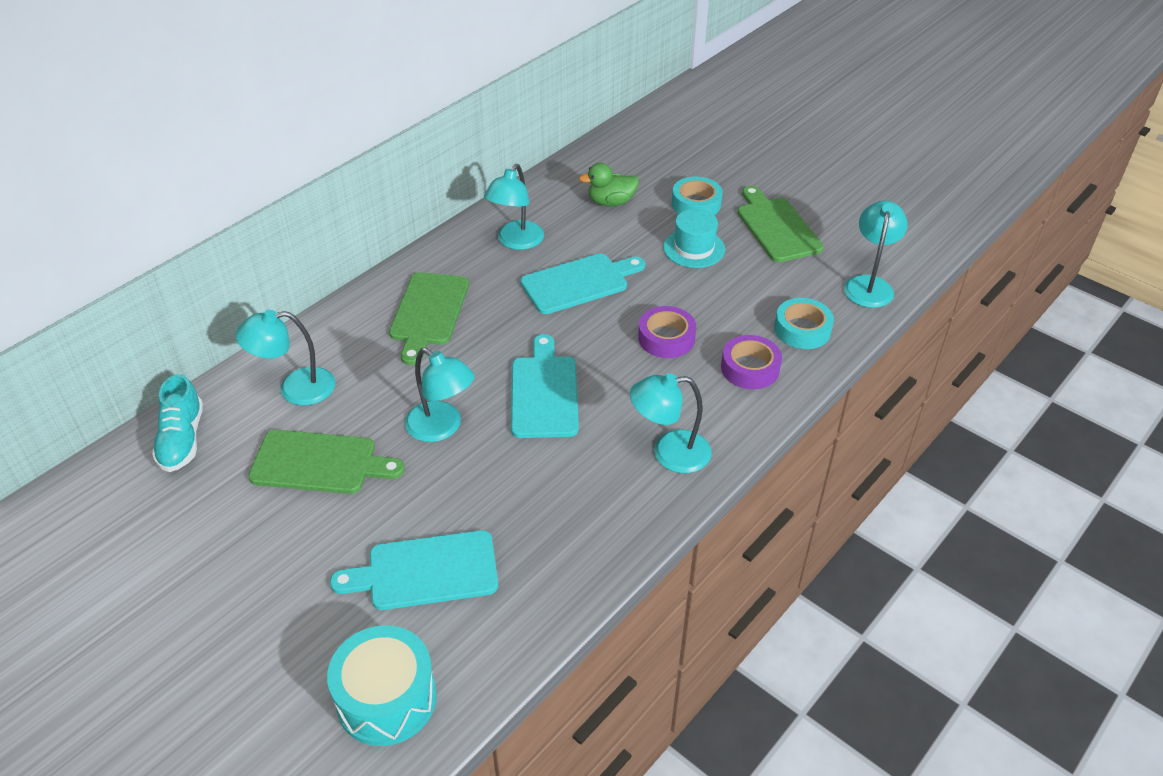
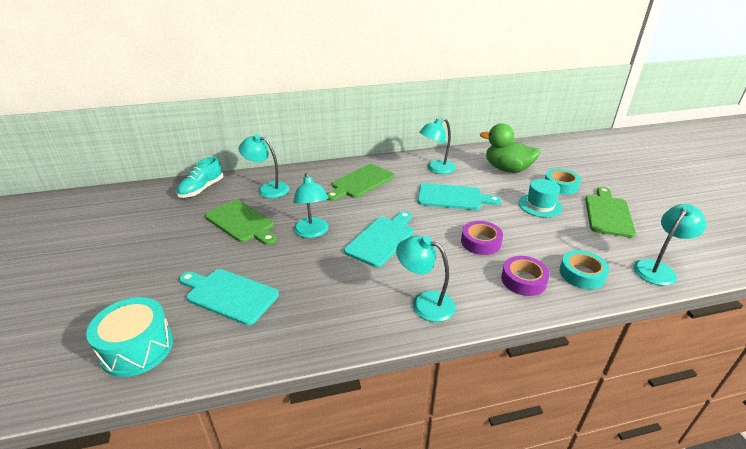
camera: 35 degrees right, 10 degrees down
green duck [579,163,639,206] -> green duck [480,123,541,173], size x1.59

